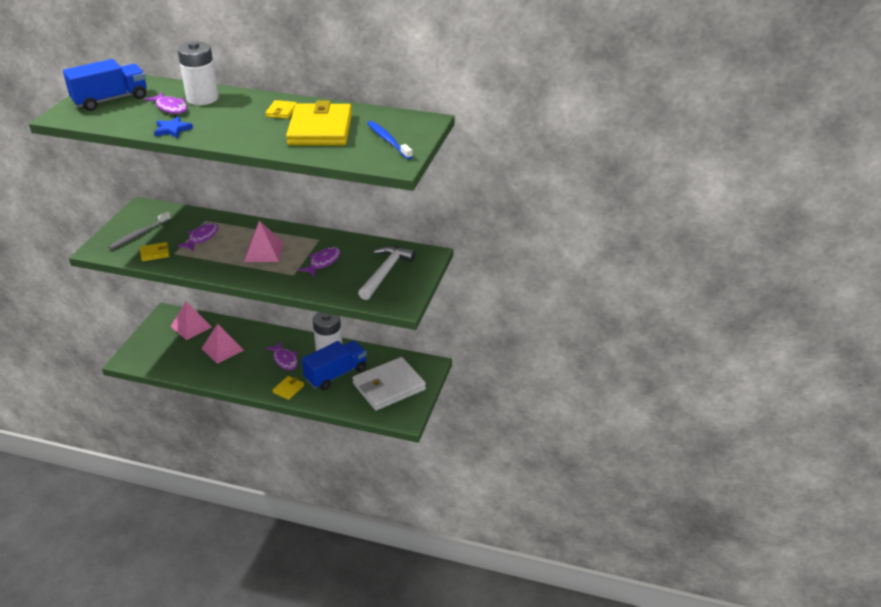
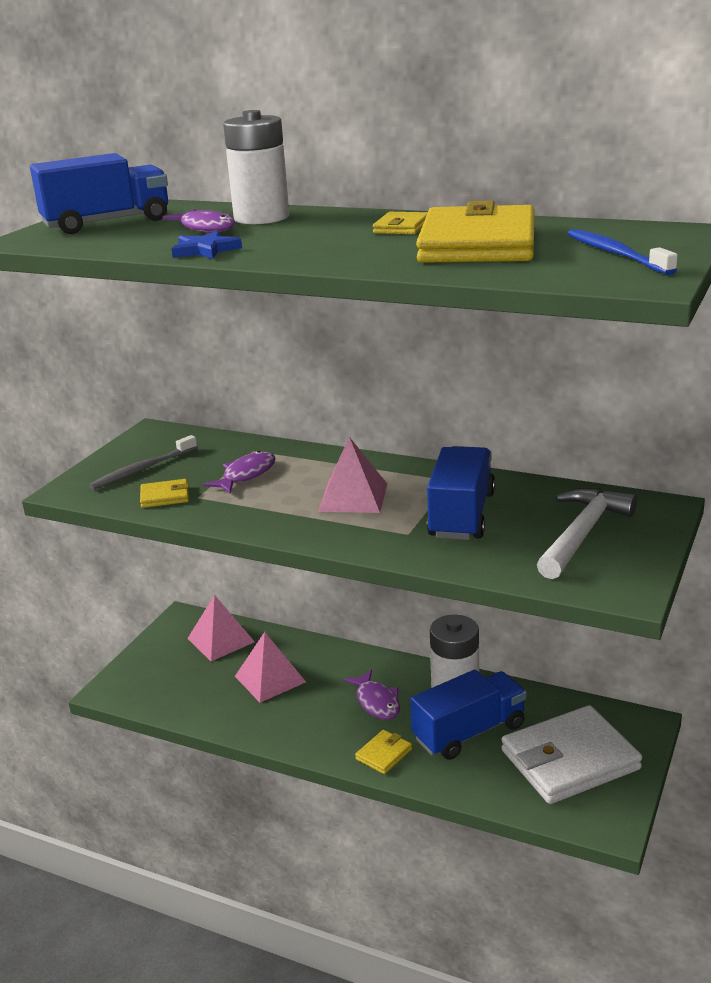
camera: 10 degrees right, 10 degrees down
purple fish [298,247,341,277] -> blue truck [427,446,495,540]

